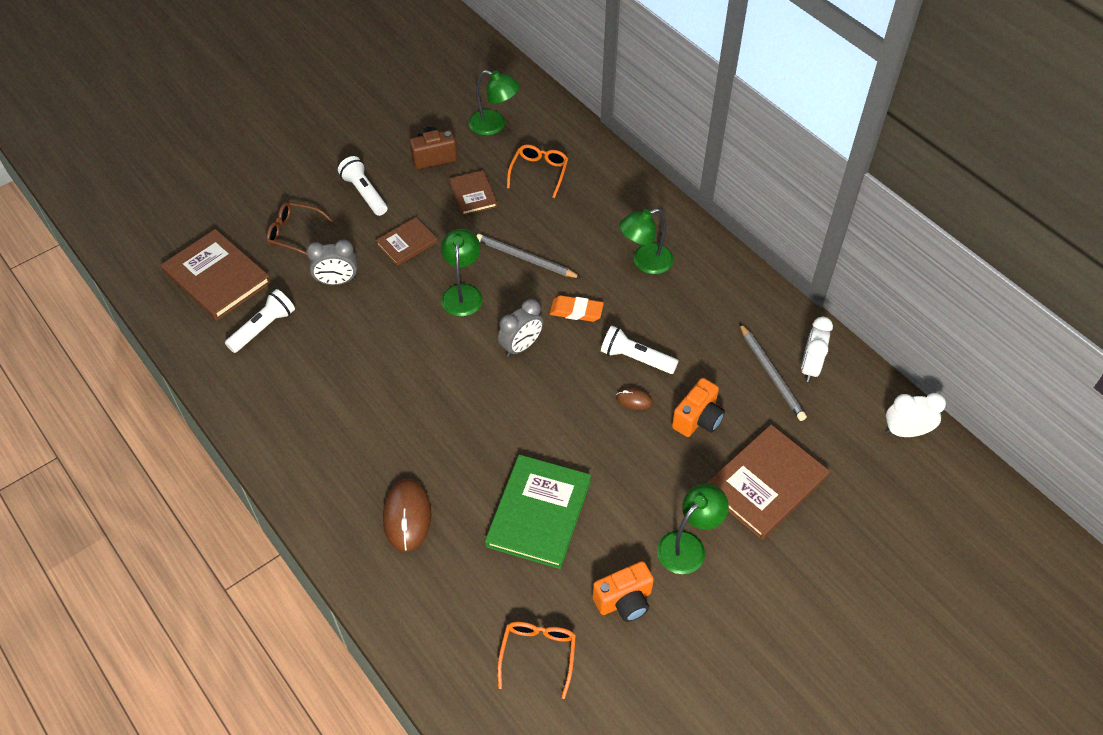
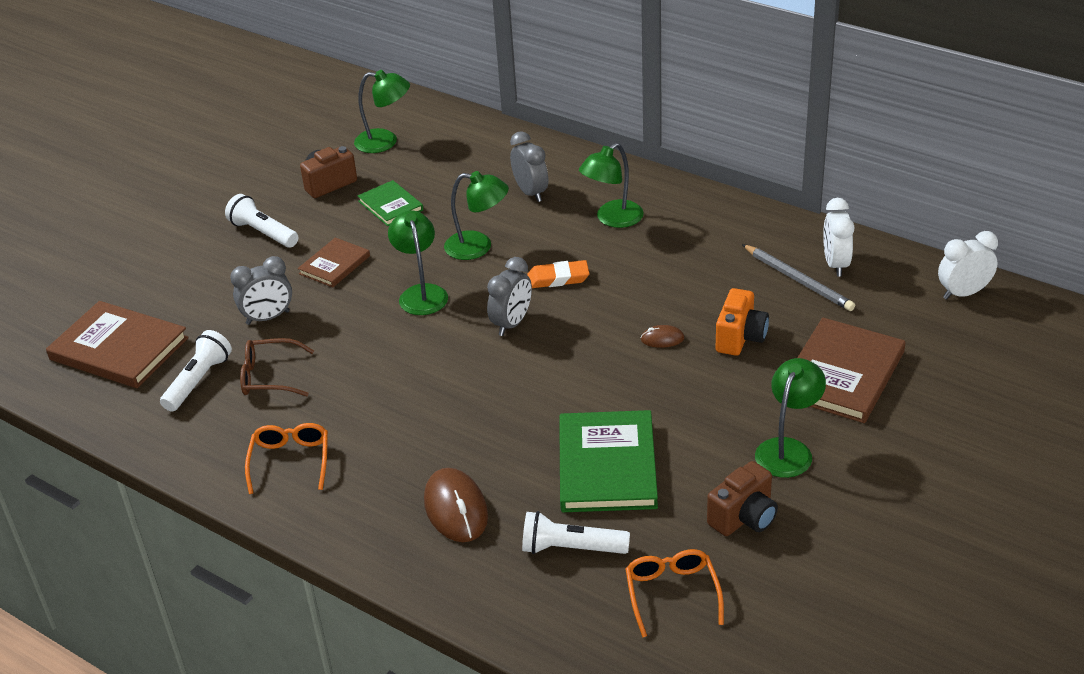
camera: 15 degrees left, 15 degrees down
brown glasses [266,202,333,255] -> brown glasses moved to [240,338,314,396]
brown book [449,170,498,215] -> green book [358,180,423,226]
grey pencil [476,234,581,278] -> green lamp [444,171,509,260]
orange glasses [507,145,568,198] -> orange glasses moved to [245,423,328,494]
orange camera [593,561,654,622] -> brown camera [707,461,778,536]
white flashlight [601,326,679,374] -> white flashlight moved to [522,511,630,554]
none -> grey clock [510,131,548,202]

